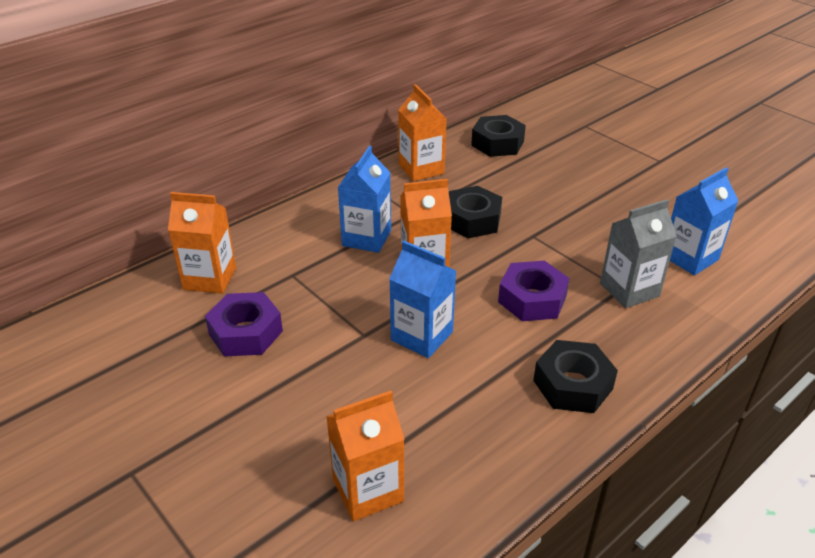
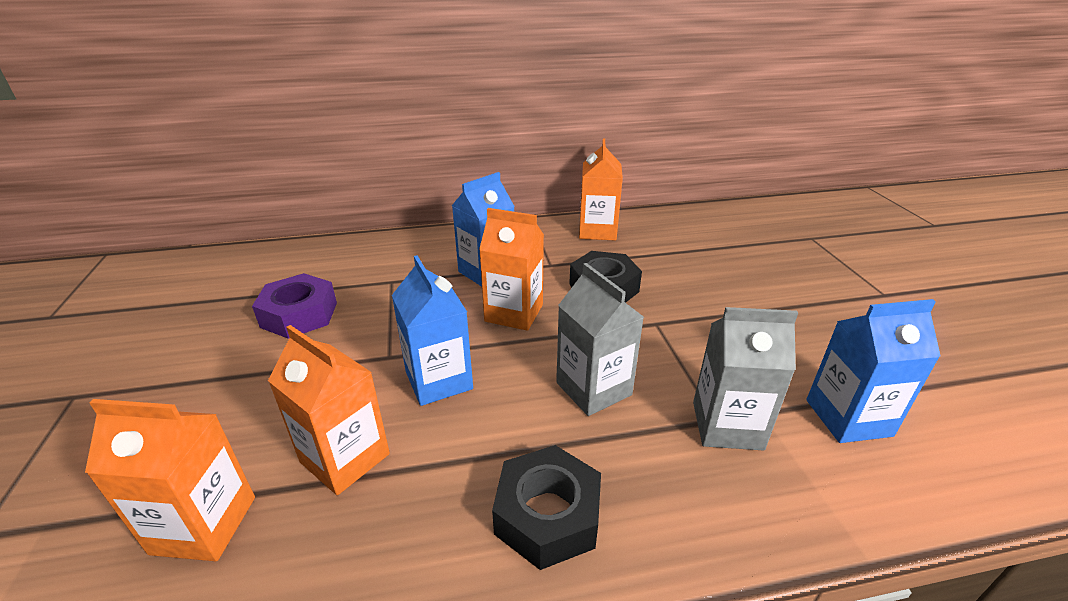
camera: 30 degrees right, 5 degrees down
orange carton [168,192,236,294] -> orange carton moved to [268,325,390,495]
black nut [471,115,526,157] -> none
purple nut [498,260,570,321] -> grey carton [556,263,644,416]

